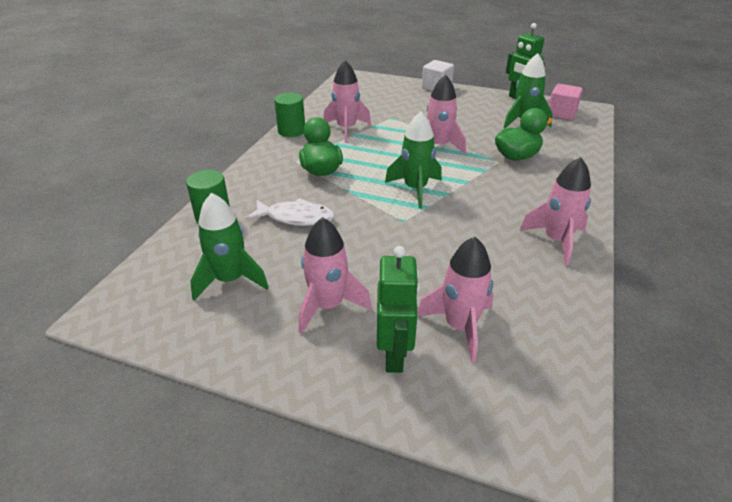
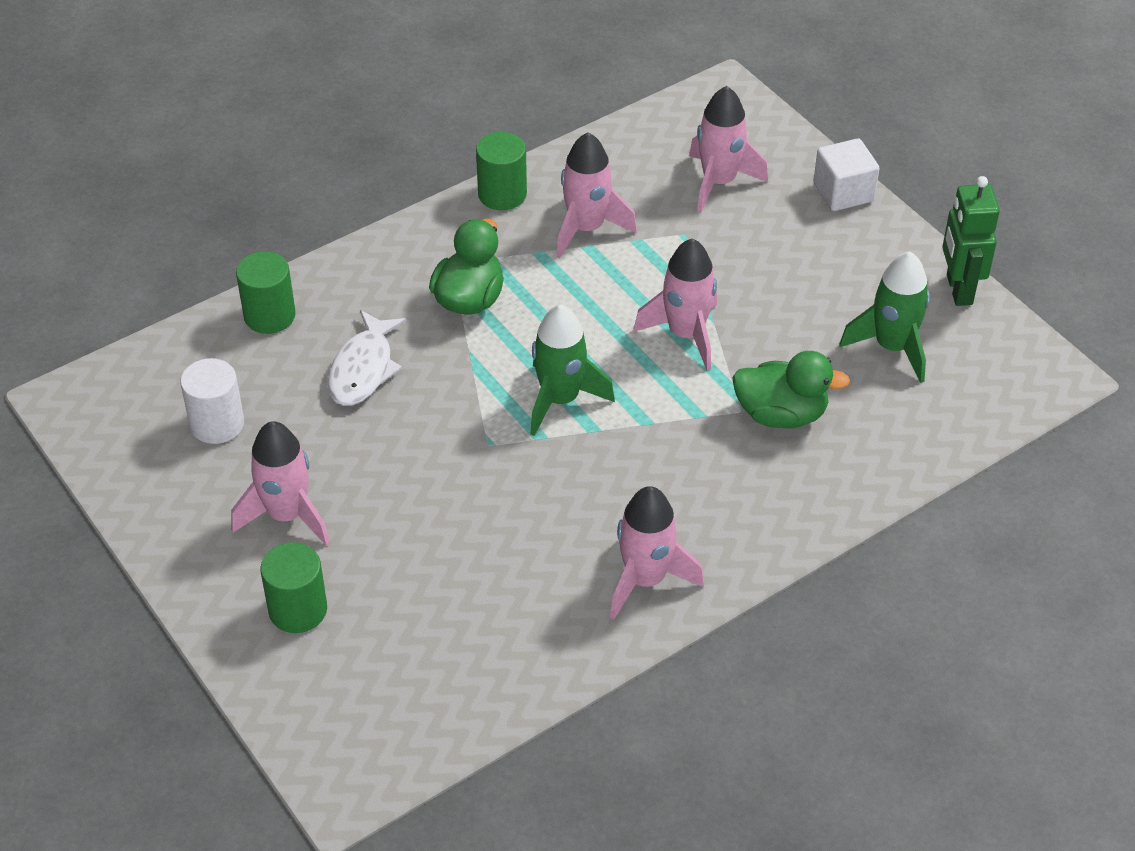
camera: 35 degrees right, 10 degrees up
green rocket [190,193,269,301] -> white cylinder [180,358,244,444]
white fish [246,198,335,226] -> white fish turned 60 degrees clockwise [328,310,406,406]
green robot [377,246,420,373] -> green cylinder [261,542,327,633]
pink rocket [418,237,493,363] -> pink rocket moved to [689,86,768,213]
pink cube [549,84,583,120] -> none

